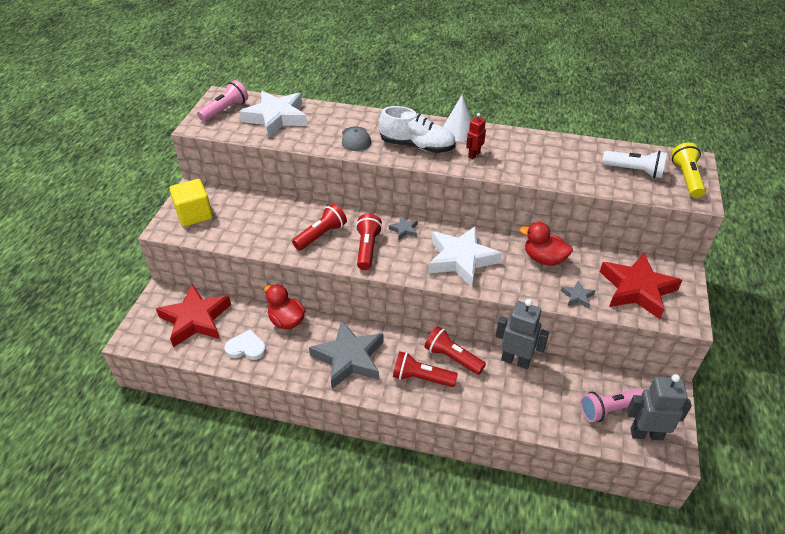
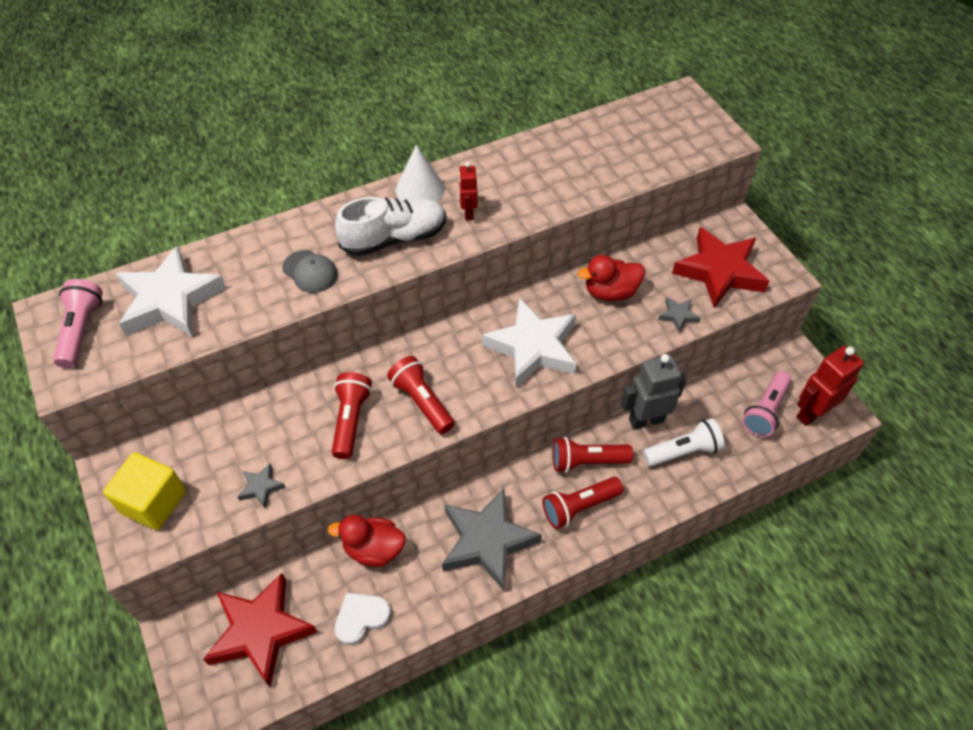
camera: 40 degrees left, 10 degrees up
grey star [389,216,418,240] -> grey star moved to [237,464,285,508]
white flashlight [602,151,667,178] -> white flashlight moved to [643,418,725,467]
grey robot [627,374,692,441] -> red robot [797,346,864,426]
yellow flashlight [672,142,706,198] -> none

